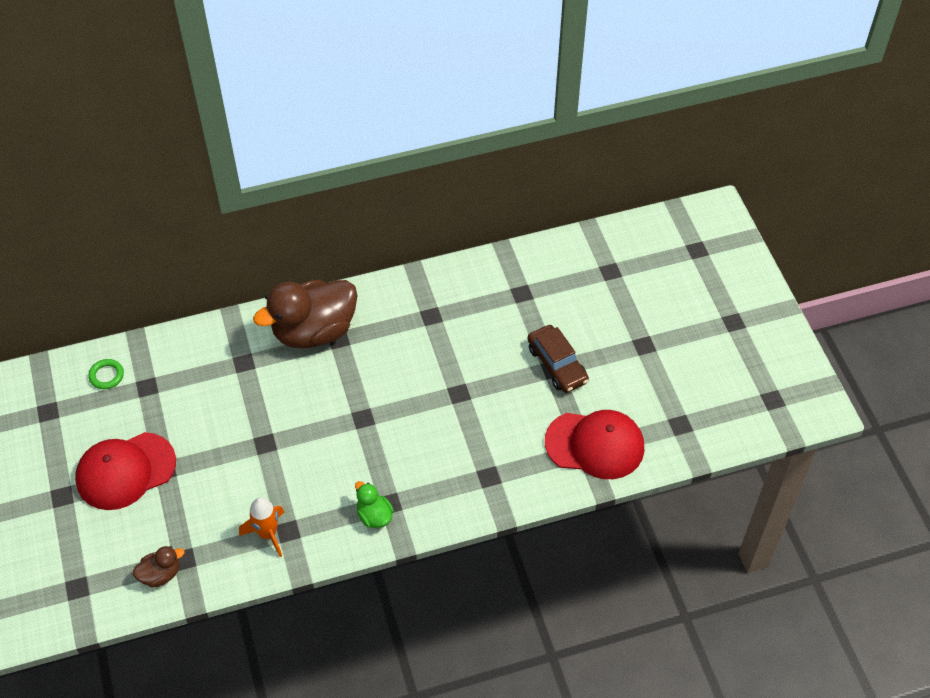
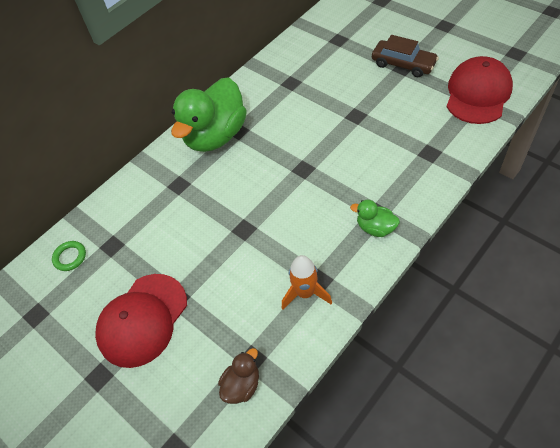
camera: 25 degrees left, 0 degrees up
brown duck [253,280,357,349] -> green duck [171,77,247,152]
red cap [545,410,644,479] -> red cap turned 45 degrees counterclockwise [447,56,513,124]

